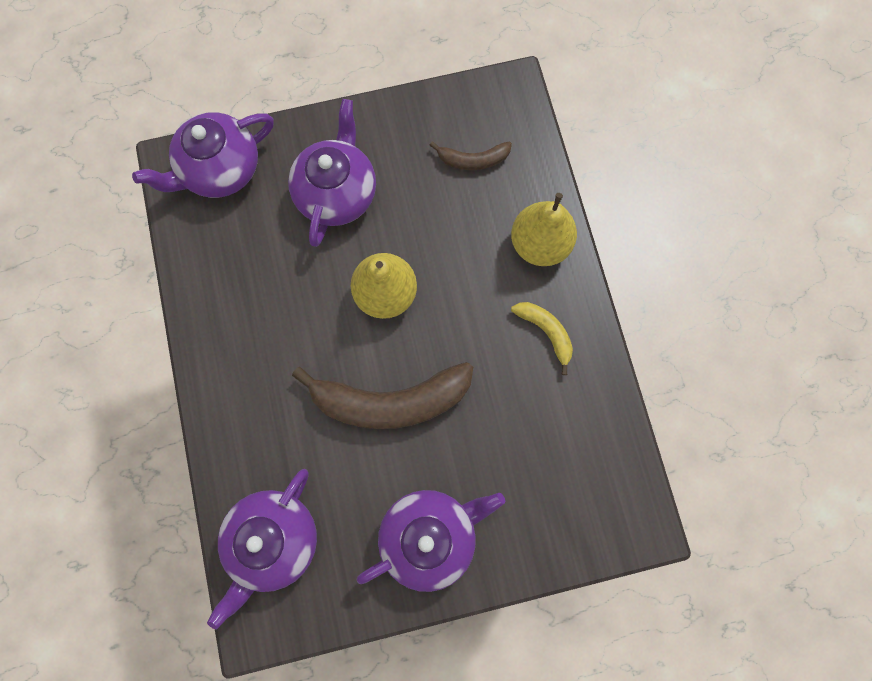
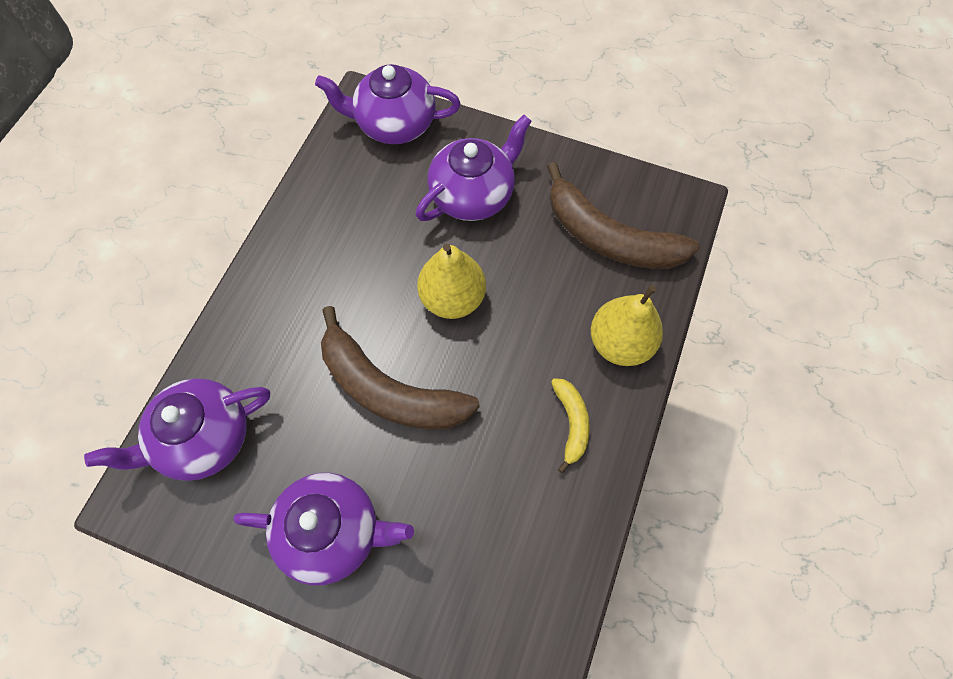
camera: 35 degrees right, 10 degrees down
brown banana [429,141,512,170] -> brown banana [547,162,700,269], size x2.02

